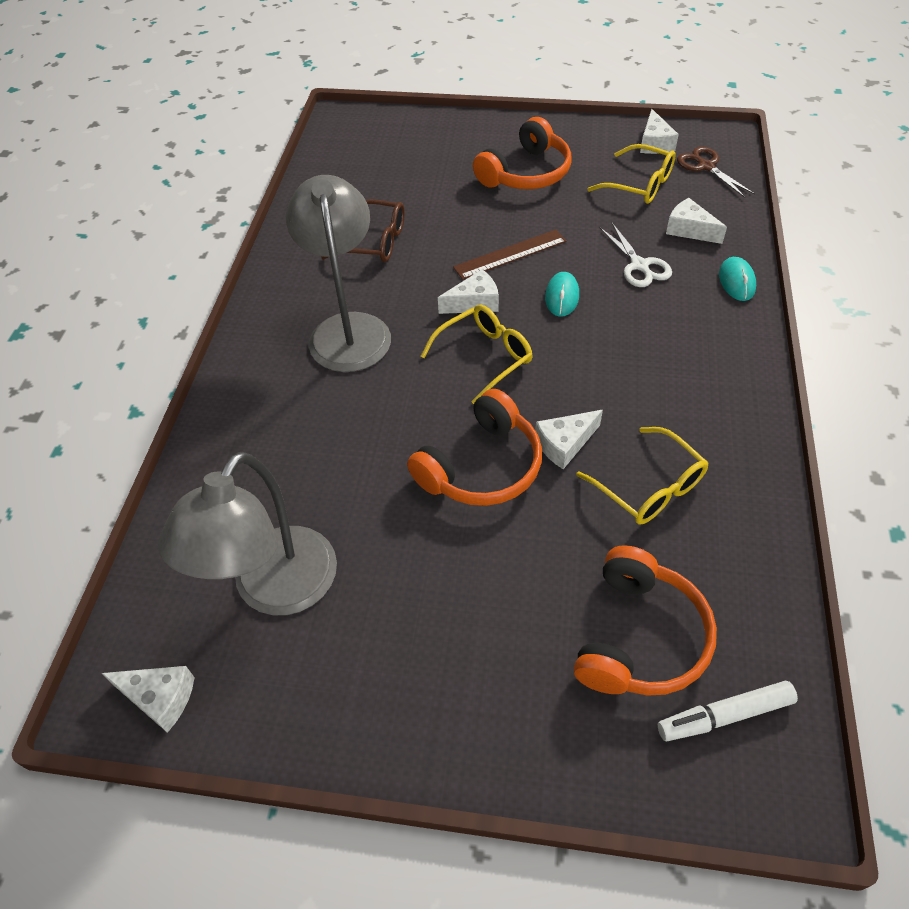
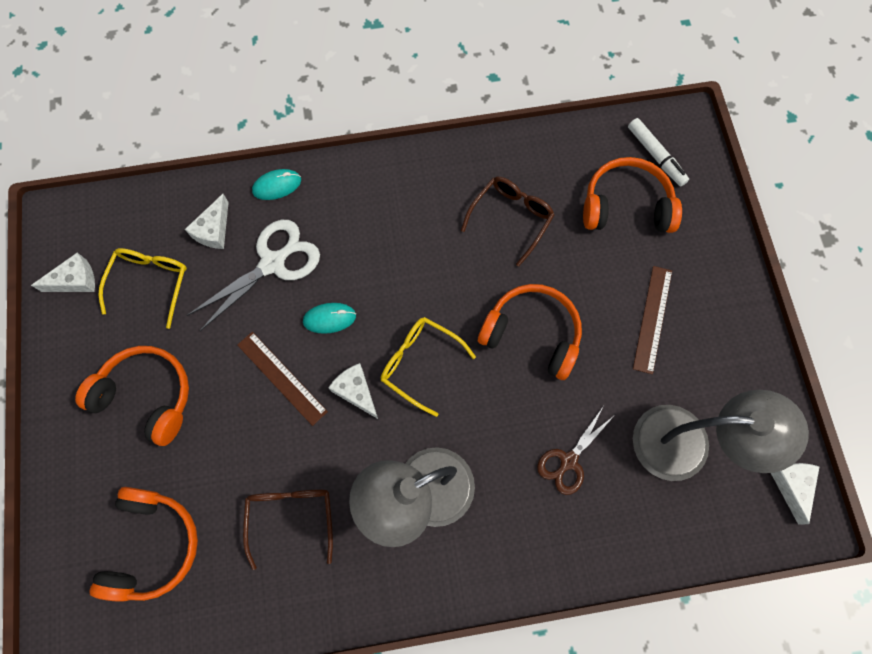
camera: 110 degrees left, 20 degrees up
white cheese [535,410,603,469] -> none
yellow glasses [576,427,708,525] -> brown glasses [461,177,554,266]
white scissors [600,223,672,287] -> white scissors [187,220,320,331], size x1.56
brown scissors [677,146,755,198] -> brown scissors moved to [537,407,614,495]
none -> orange headphones [89,487,198,602]
none -> brown ruler [633,266,672,374]

